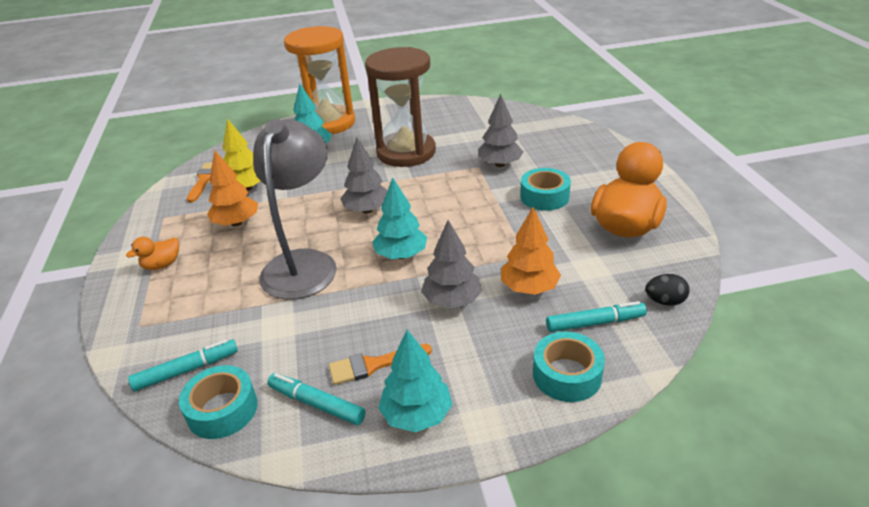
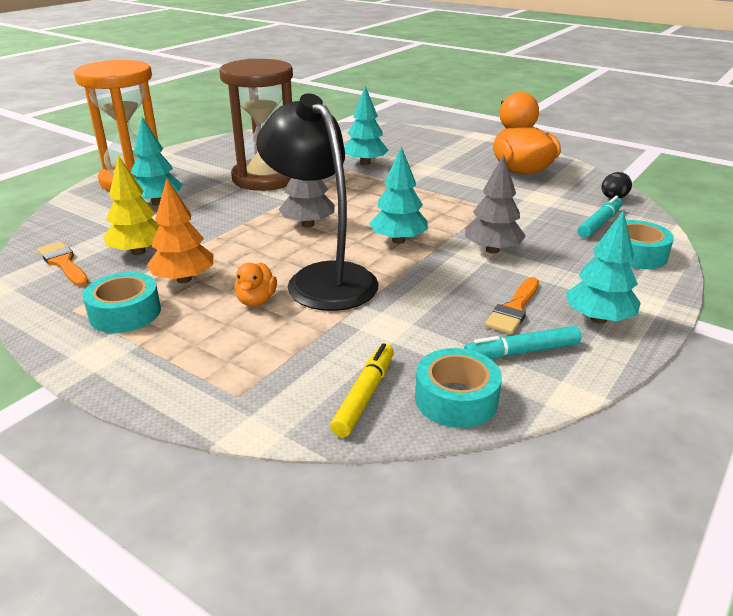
camera: 45 degrees left, 5 degrees down
orange duck [126,237,179,270] -> orange duck moved to [234,263,277,306]
turquoise marker [128,339,238,391] -> yellow marker [330,343,394,437]
grey lamp [253,119,337,300] -> black lamp [256,93,379,311]
grey tree [478,94,523,167] -> turquoise tree [344,86,389,166]
orange tree [501,207,561,295] -> none
turquoise tape [520,168,571,211] -> turquoise tape moved to [82,272,161,333]

